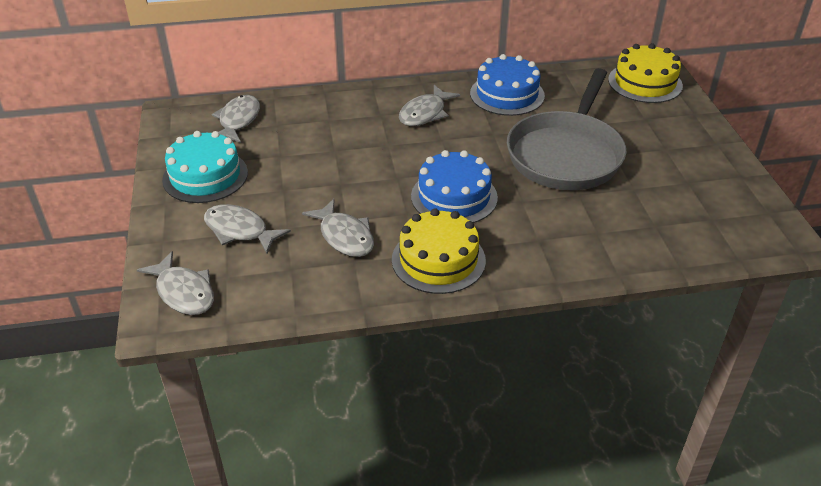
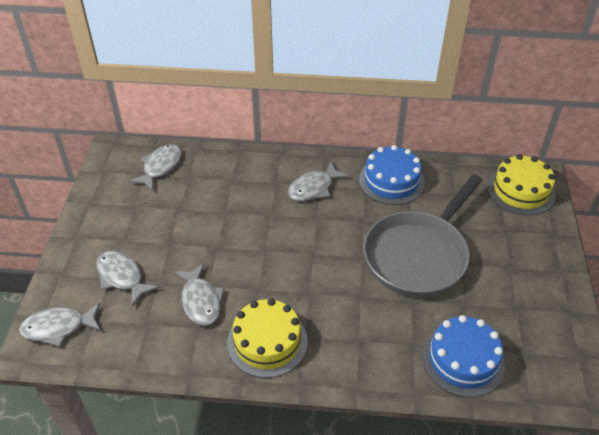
camera: 15 degrees right, 5 degrees up
grey fish [137,251,214,315] -> grey fish turned 105 degrees clockwise [19,303,101,347]
turquoise cake [162,131,248,203] -> none
blue cake [411,150,498,223] -> blue cake moved to [422,315,505,397]

